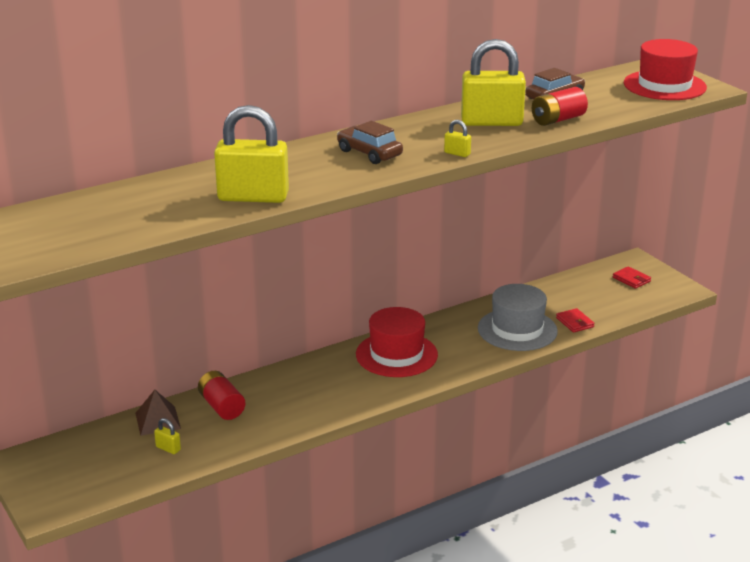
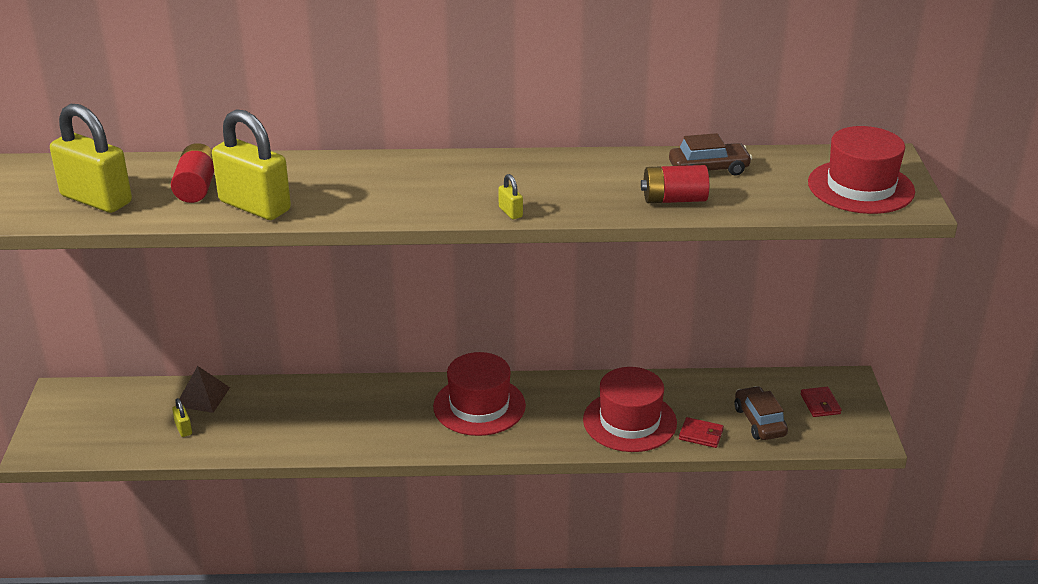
camera: 30 degrees right, 5 degrees up
red battery [198,371,245,420] -> red battery moved to [171,143,214,203]
brown car [337,121,403,164] -> brown car moved to [735,386,788,440]
yellow padlock [461,39,526,126] -> yellow padlock moved to [50,104,132,213]
grey hat [478,284,558,351] -> red hat [583,367,677,452]
red wallet [556,308,595,333] -> red wallet turned 75 degrees counterclockwise [679,417,724,448]

